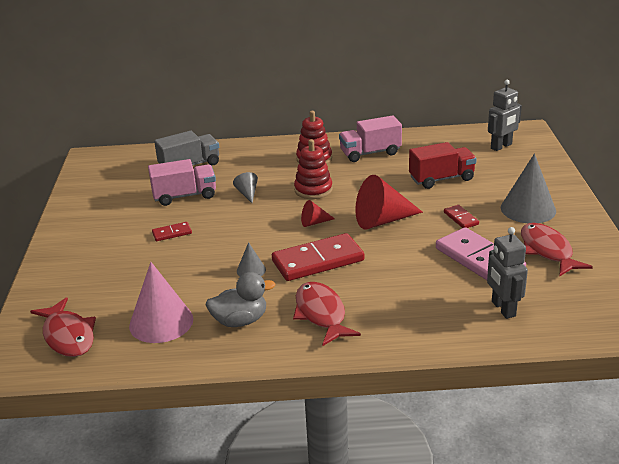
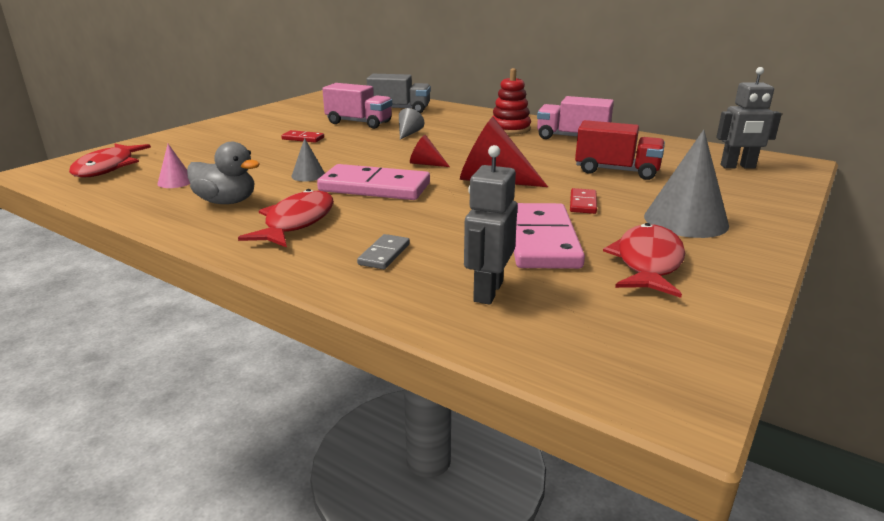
camera: 35 degrees right, 5 degrees down
pink cone [129,262,193,343] -> pink cone [157,144,190,188], size x0.50
red domino [272,233,364,281] -> pink domino [317,164,430,200]
red stacking toy [294,139,333,199] -> none
none -> grey domino [357,234,410,269]

